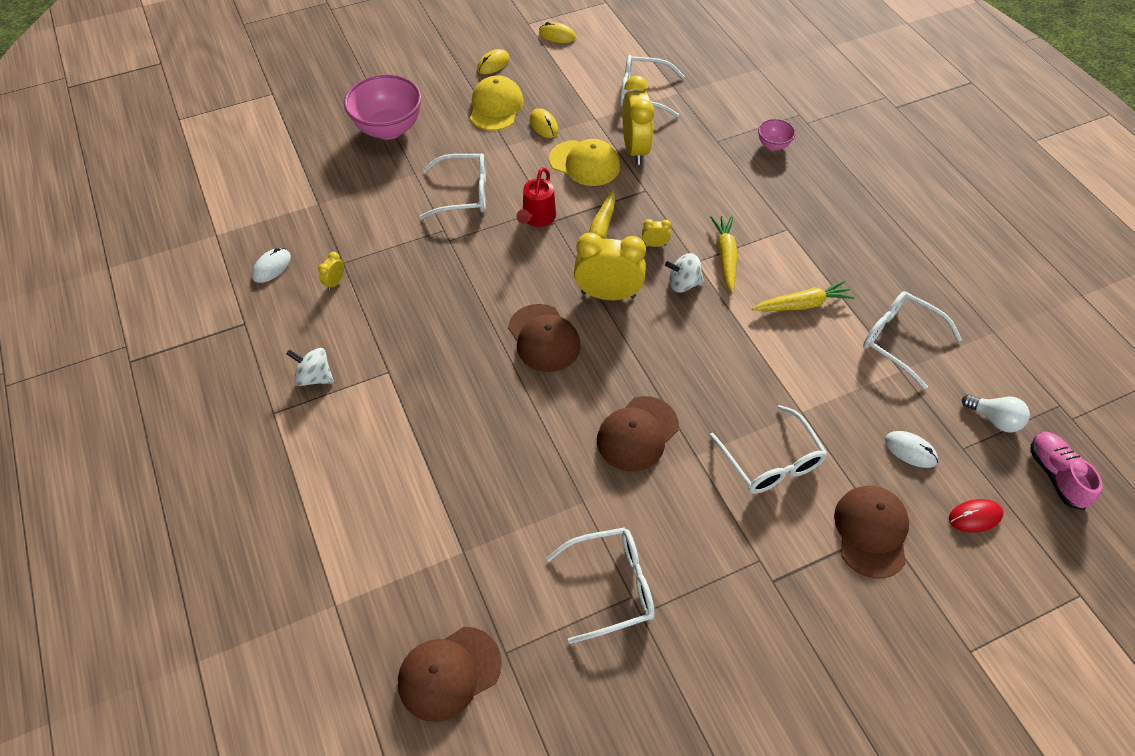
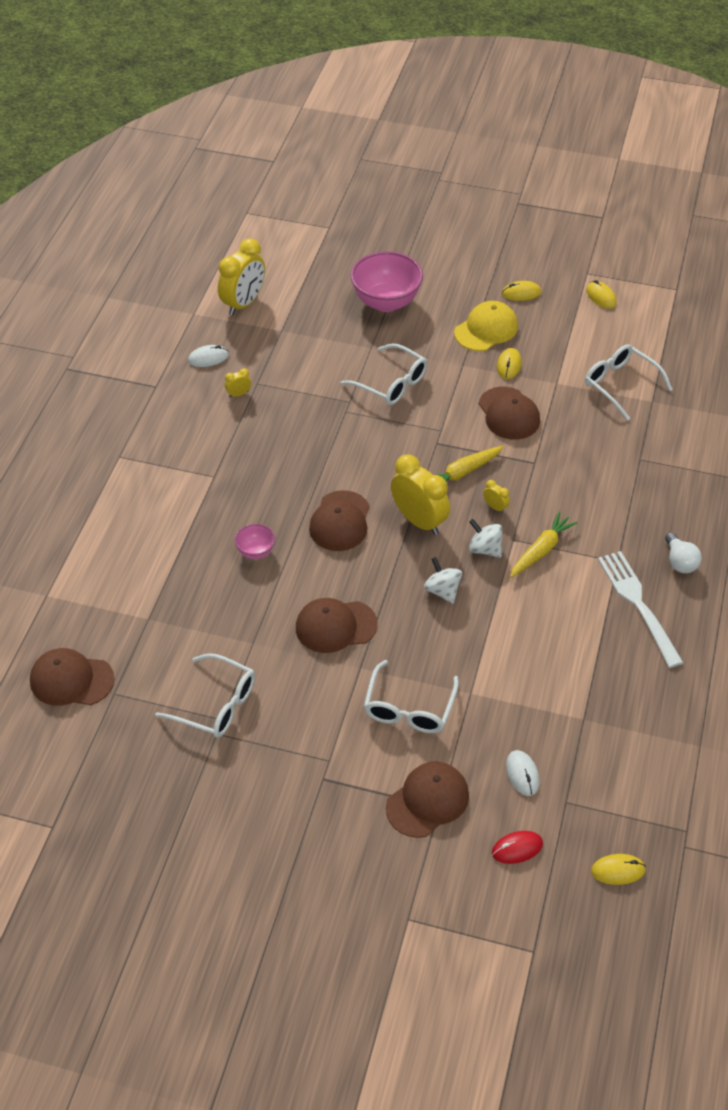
camera: 40 degrees right, 5 degrees down
white spinning top [286,348,334,386] -> white spinning top moved to [424,557,462,604]
red watering can [516,167,556,227] -> none
yellow cap [549,139,620,186] -> brown cap [479,387,540,440]
yellow clock [622,76,654,165] -> yellow clock moved to [218,238,265,316]
yellow carrot [752,280,855,311] -> none
pink bowl [758,119,796,151] -> pink bowl moved to [235,524,275,559]
white glasses [863,291,962,389] -> none
red mouse [949,499,1004,532] -> red mouse turned 45 degrees counterclockwise [492,831,543,864]
white light bulb [962,394,1030,432] -> white light bulb moved to [665,532,702,573]
pink shoe [1030,432,1102,510] -> yellow mouse [591,854,646,885]
none -> white fork [598,551,683,668]

